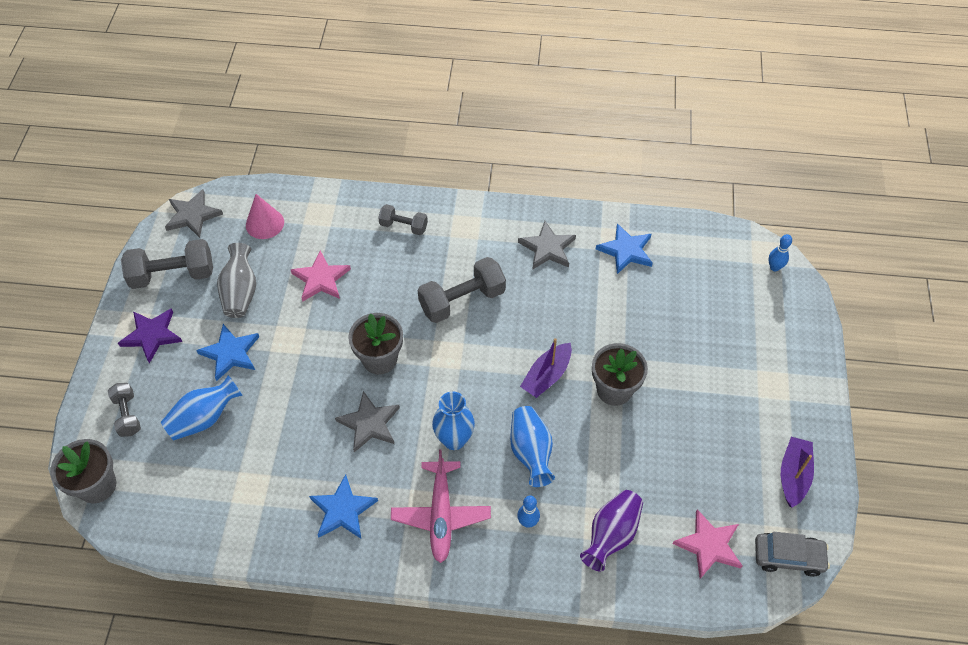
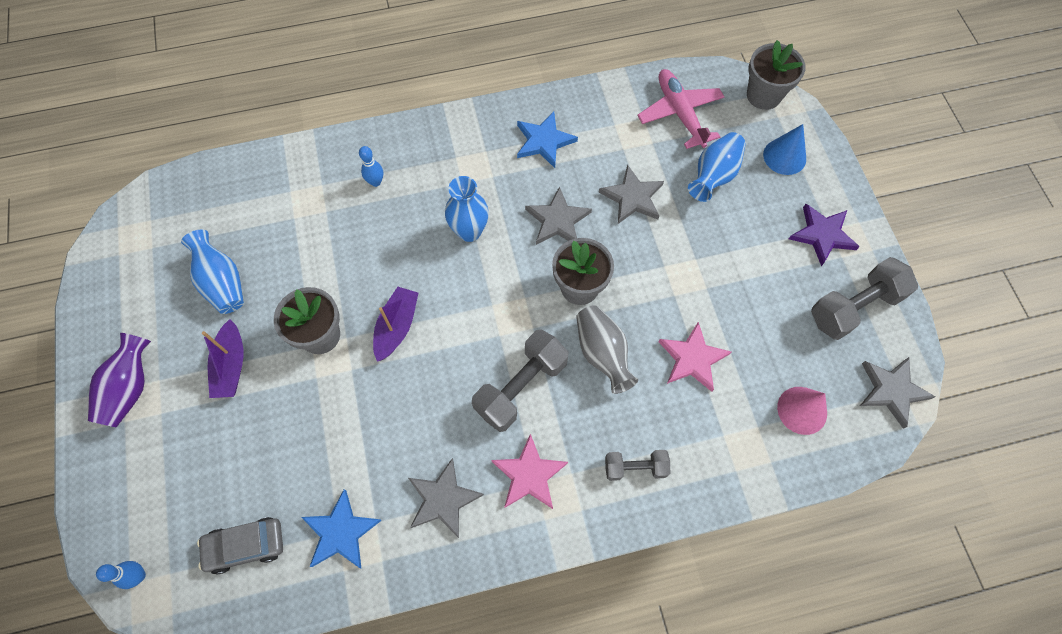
camera: 160 degrees right, 10 degrees up
grey dumbbell [108,383,141,437] -> blue cone [763,124,806,175]
blue star [196,324,259,381] -> none
grey vase [217,243,256,318] -> grey vase moved to [576,305,638,394]
pink plane [391,449,491,563] -> pink plane moved to [637,69,724,149]
blue vase [510,406,555,487] -> blue vase moved to [181,229,244,314]
purple vase [580,490,643,572] -> purple vase moved to [88,333,151,427]
pink star [672,509,742,579] -> pink star moved to [491,434,568,509]
grey car [755,532,830,577] -> grey car moved to [197,517,283,574]
purple boat [781,437,814,508] -> purple boat moved to [202,319,244,398]
none -> grey star [599,165,664,224]

